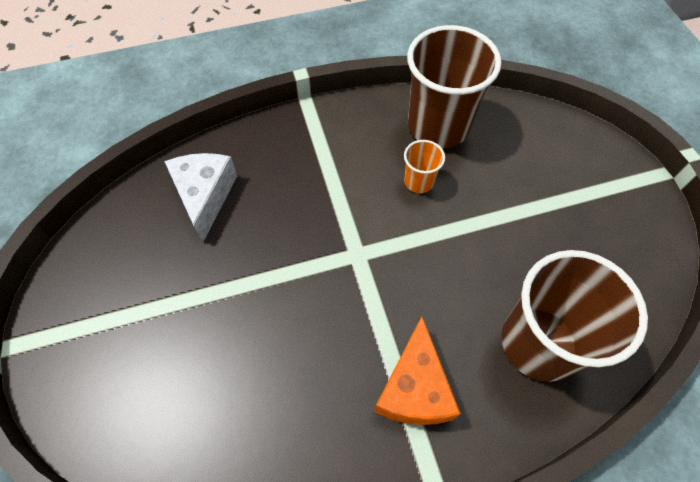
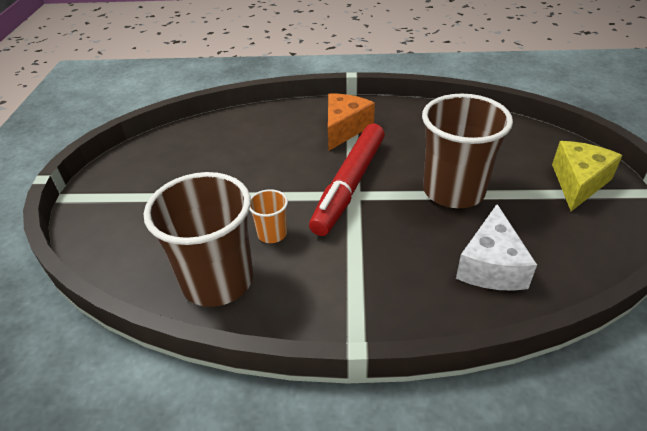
camera: 160 degrees left, 20 degrees down
brown cup [502,250,648,382] -> brown cup moved to [422,94,513,208]
none -> red marker [309,124,385,236]
none -> yellow cheese [552,141,623,211]

